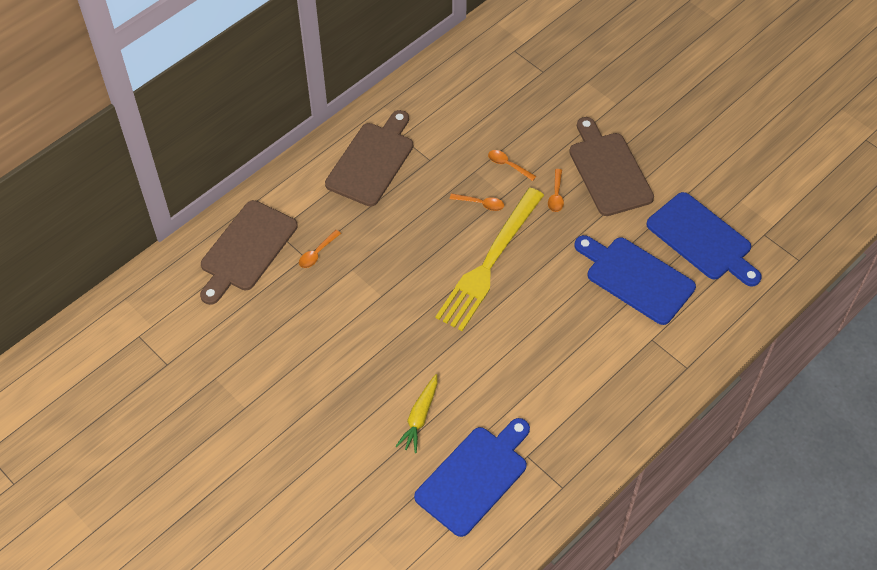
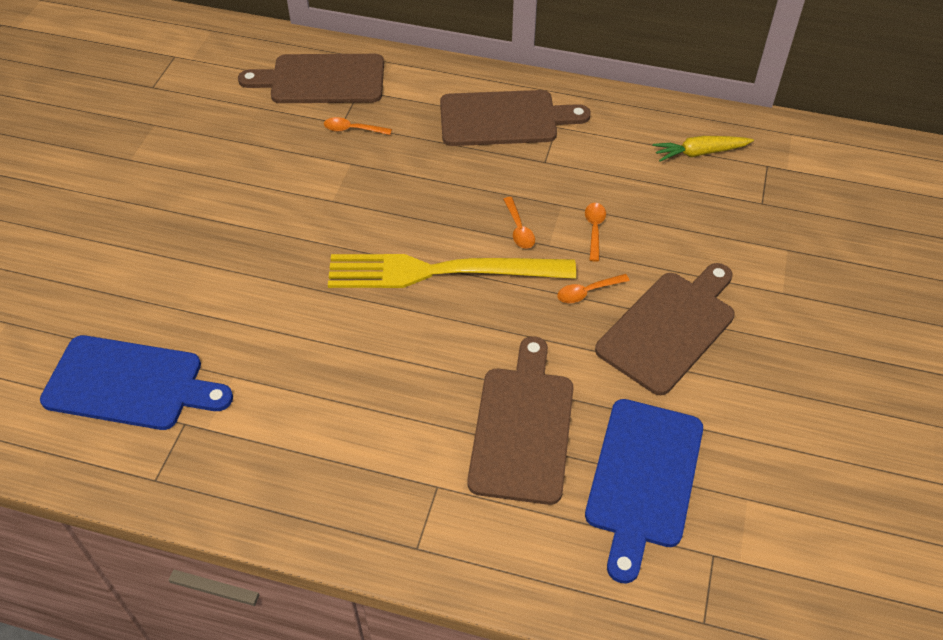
camera: 60 degrees right, 5 degrees down
yellow carrot [396,374,438,453] -> yellow carrot moved to [653,136,754,161]
blue cutting board [574,235,696,325] -> brown cutting board [467,336,574,505]

